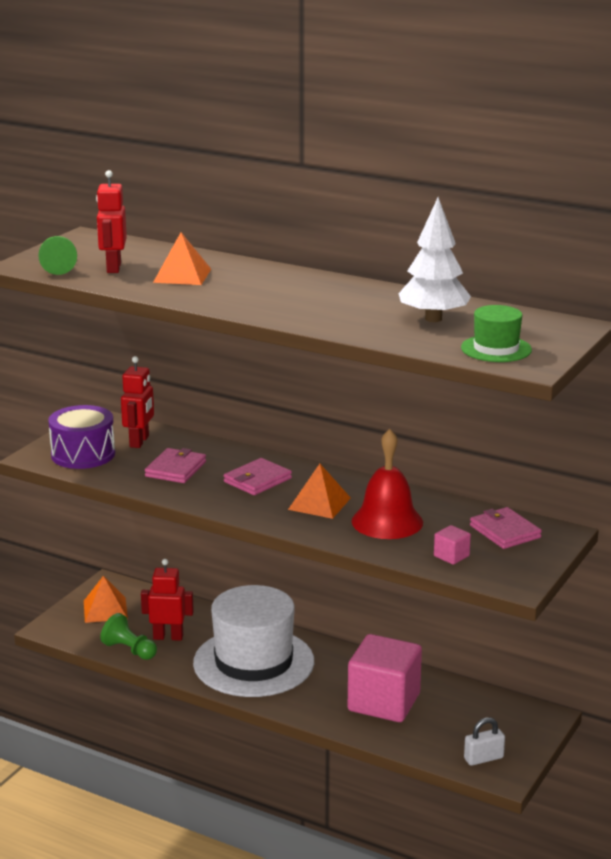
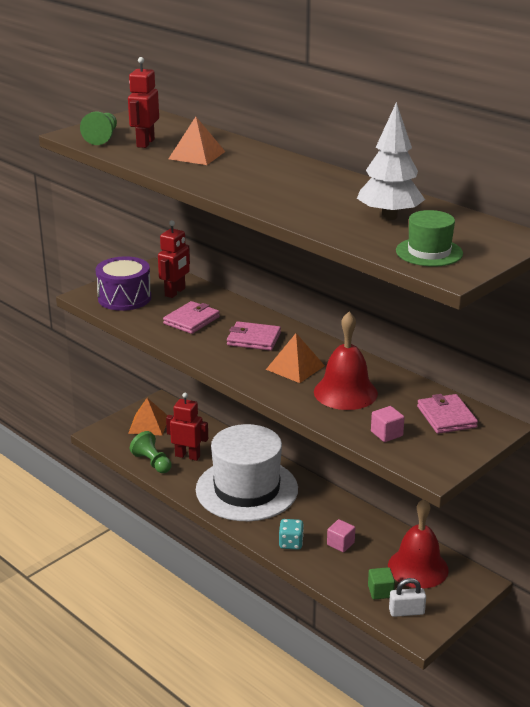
camera: 15 degrees right, 5 degrees up
pink wallet [224,458,292,495] -> pink wallet turned 45 degrees clockwise [227,321,281,351]
pink cube [348,634,422,722] -> pink cube [327,519,355,552], size x0.41
none -> turquoise dice [279,519,304,550]
none -> green cube [368,567,395,600]
none -> red bell [388,500,449,589]

